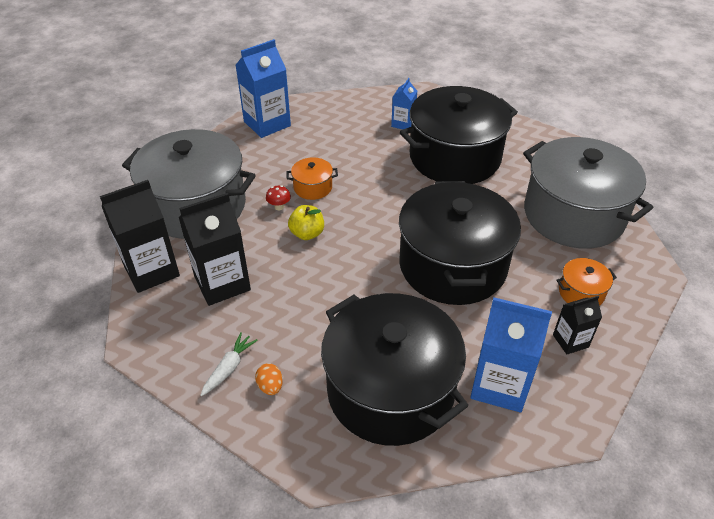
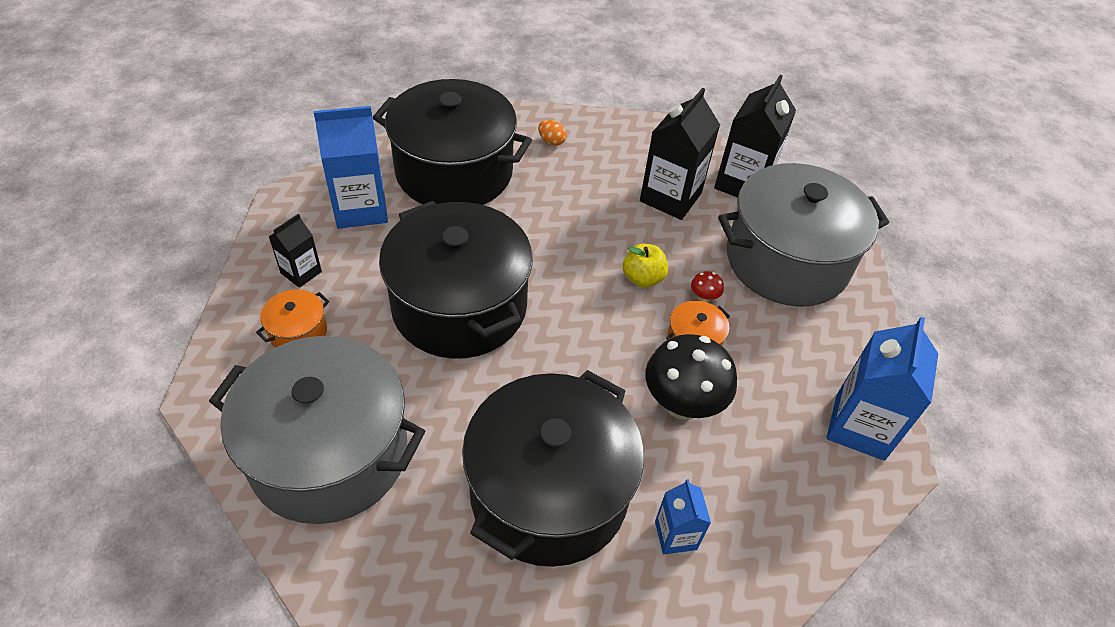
camera: 145 degrees right, 5 degrees up
white carrot [201,332,258,396] -> none
none -> black mushroom [645,334,737,420]

